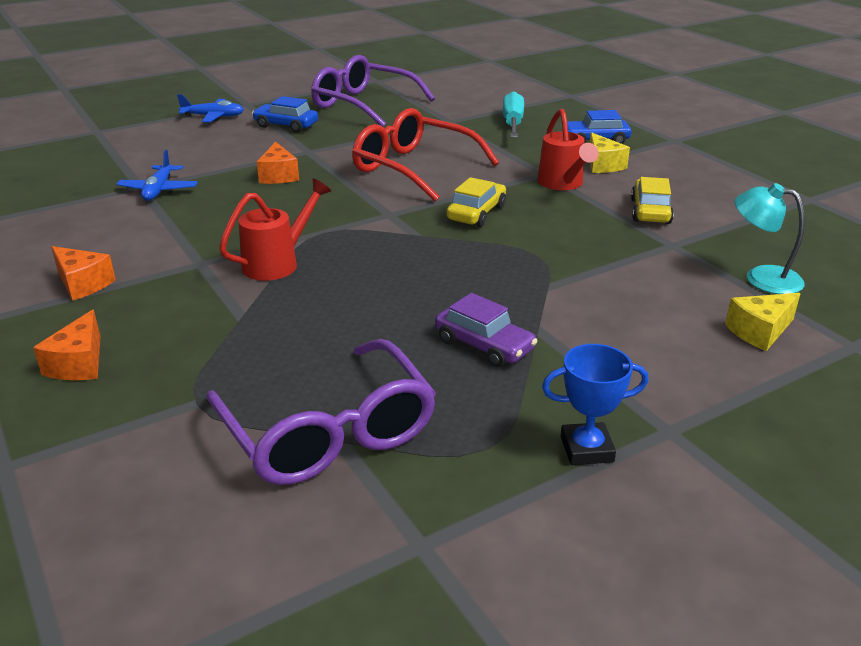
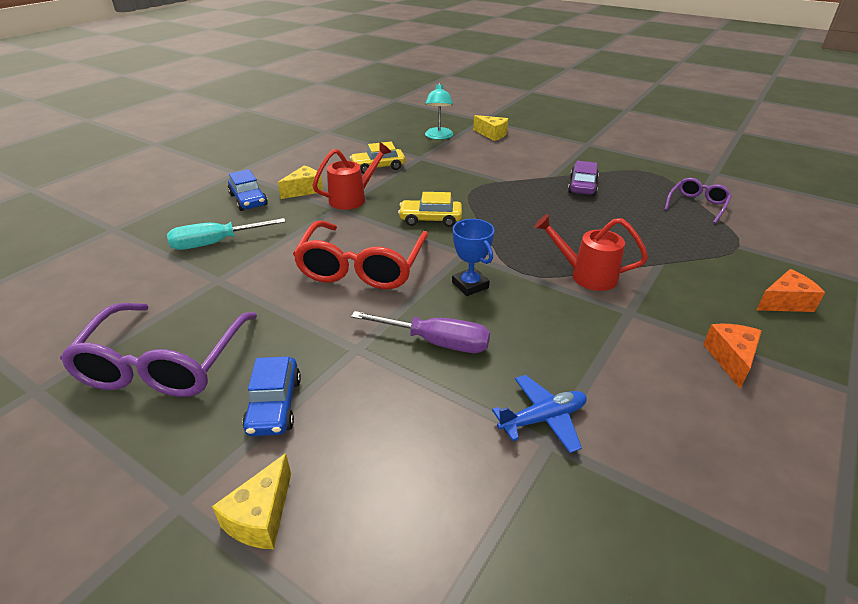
camera: 115 degrees left, 5 degrees up
blue plane [177,94,244,122] -> yellow cheese [212,453,291,549]
purple glasses [206,339,436,485] -> purple glasses [665,178,732,223], size x0.53
orange cheese [257,142,299,184] -> purple screwdriver [351,311,490,353]
blue trophy [542,344,649,465] -> blue trophy moved to [452,219,494,296]

